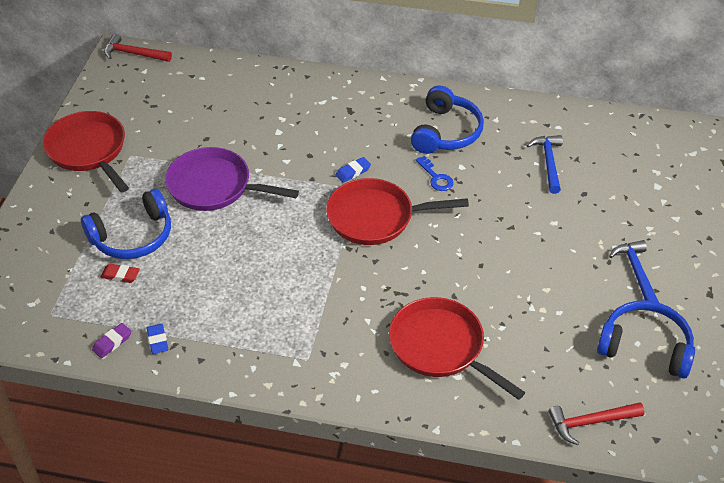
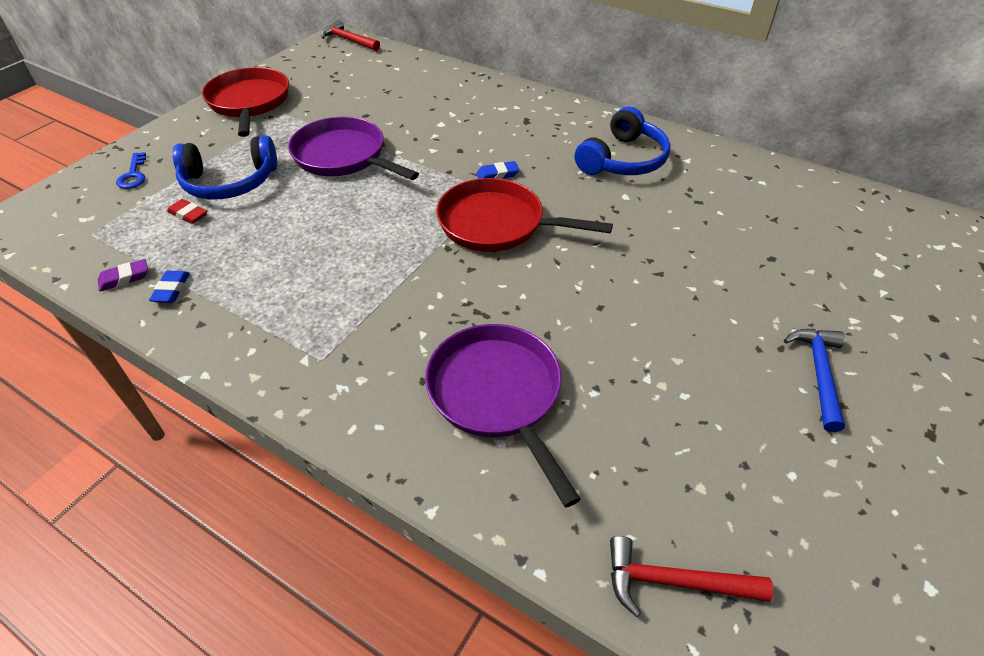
camera: 20 degrees right, 0 degrees up
red pan [389,297,526,400] -> purple pan [425,324,581,507]
blue key [416,156,454,191] -> blue key moved to [116,152,146,189]
blue hammer [527,135,563,194] -> none
blue headphones [597,300,695,379] -> none

